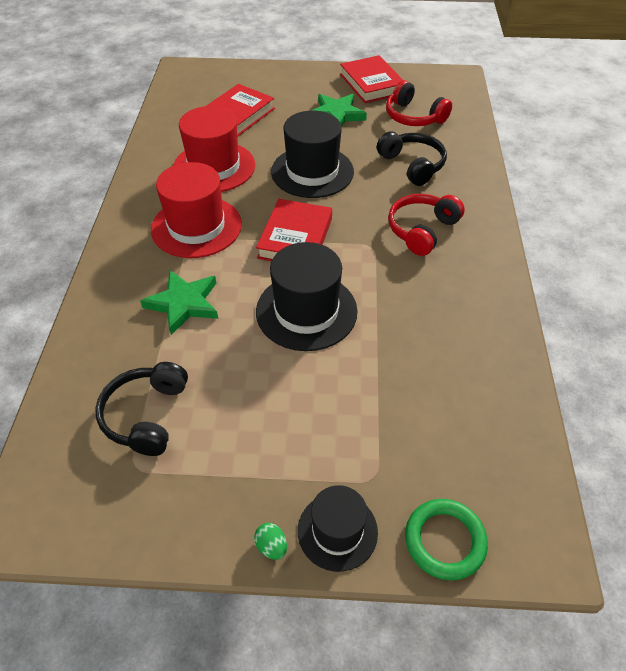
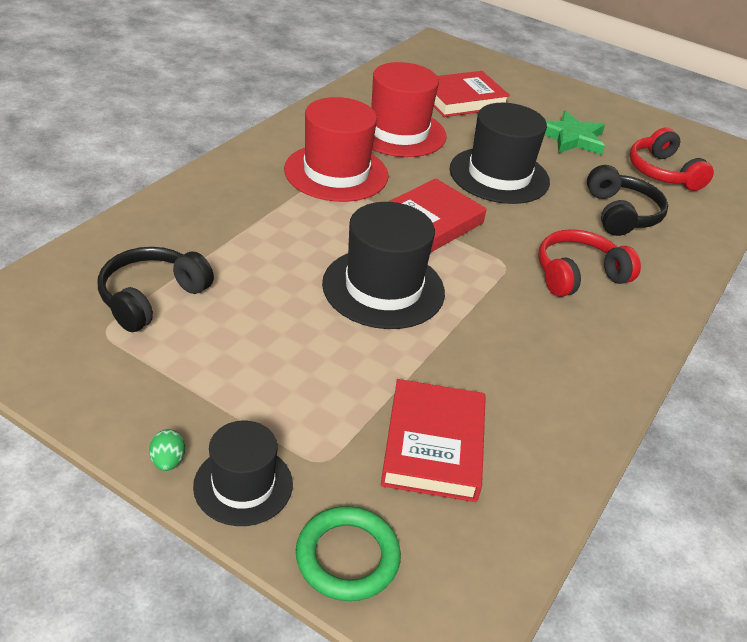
camera: 25 degrees right, 10 degrees down
green star [140,270,218,335] -> none
red book [340,55,403,103] -> red book moved to [381,379,486,502]

